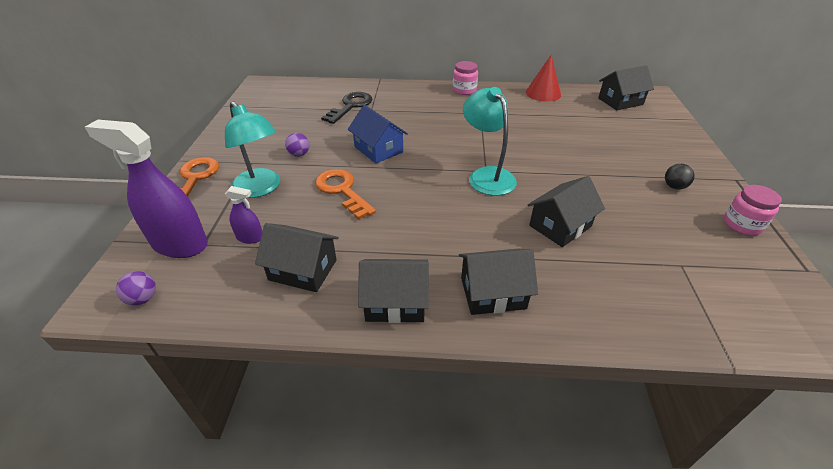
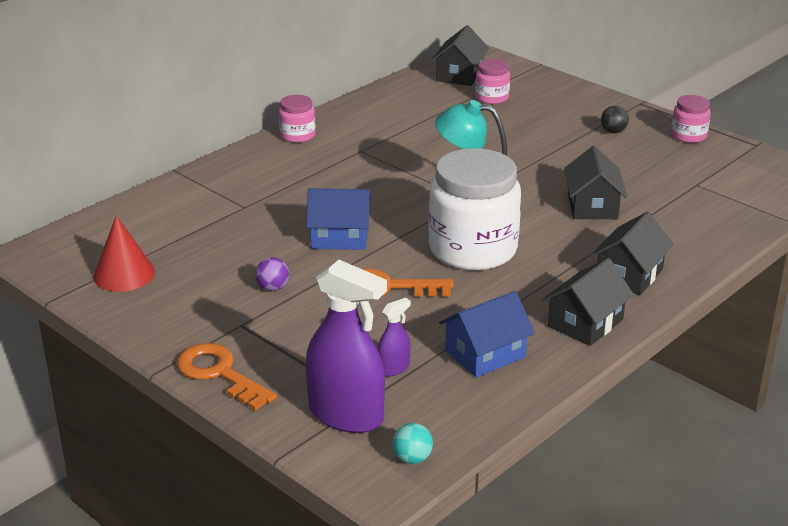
camera: 50 degrees left, 10 degrees down
purple spray bottle [85,120,208,258] -> purple spray bottle turned 120 degrees counterclockwise [305,260,387,433]
purple ball [116,271,156,305] -> turquoise ball [392,423,433,464]
turquoise lamp [225,101,280,198] -> none
black house [255,223,339,292] -> blue house [439,291,535,378]
black key [321,92,372,124] -> none
red cone [526,54,561,102] -> red cone moved to [93,215,155,292]
none -> white jar [428,148,521,271]
none -> pink jar [475,59,510,104]

